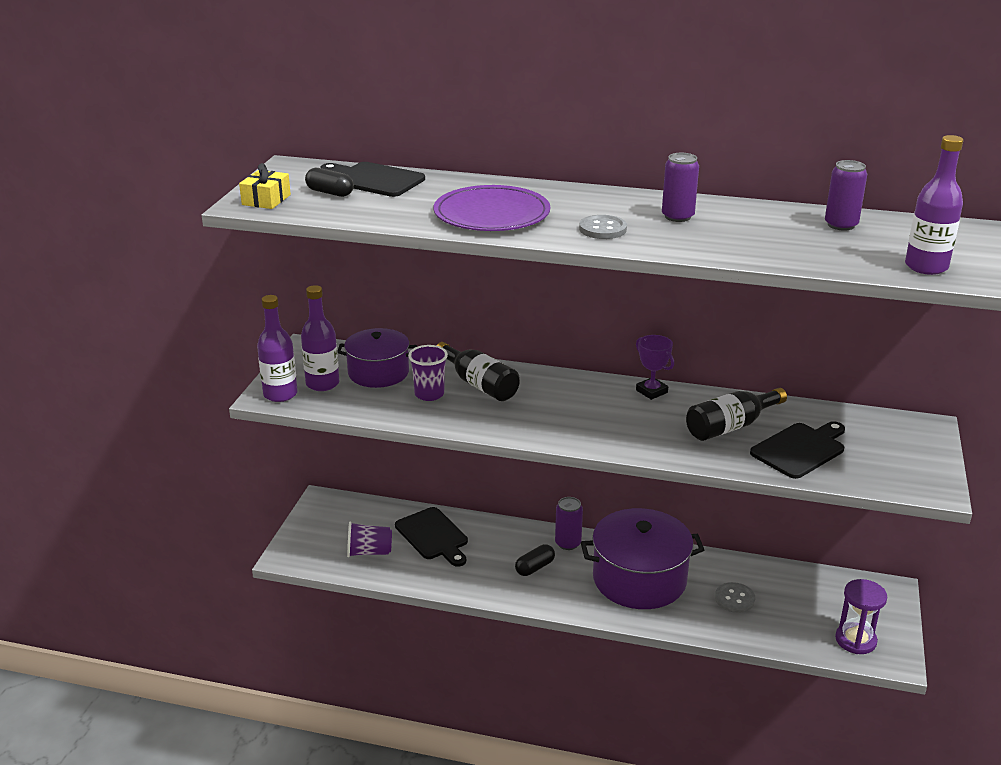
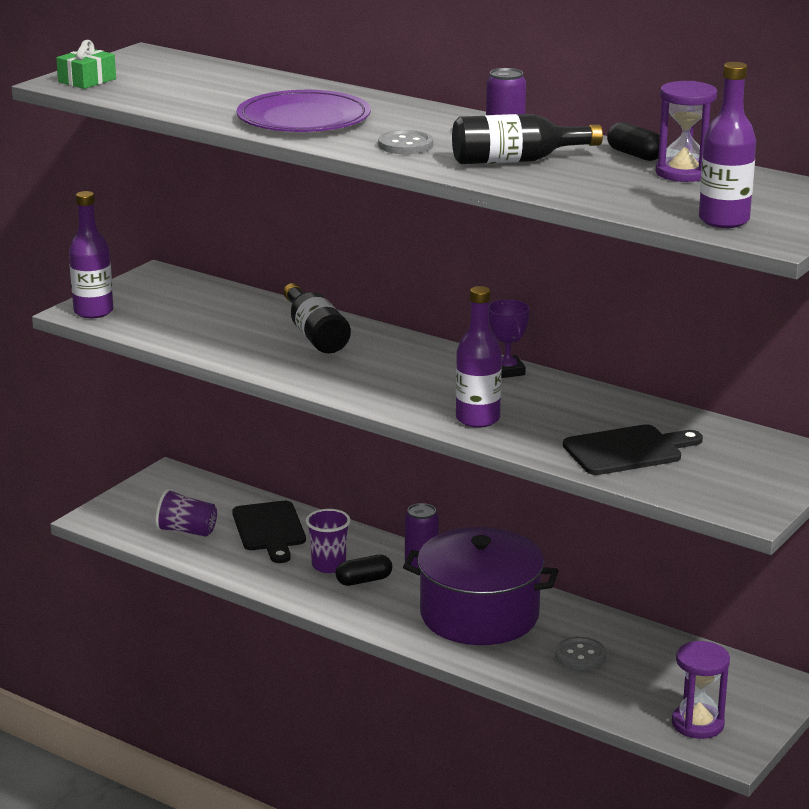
camera: 20 degrees right, 5 degrees down
yellow gift [239,163,291,209] -> green gift [56,40,116,89]
purple bottle [301,285,339,391] -> purple bottle moved to [456,286,502,428]
black capsule [305,168,354,197] -> black capsule moved to [607,122,660,161]
black cutting board [320,162,425,197] -> none
purple pot [337,328,417,388] -> none
purple cup [408,345,448,401] -> purple cup moved to [306,509,350,573]
black bottle [686,388,787,441] -> black bottle moved to [452,114,603,164]
purple can [825,160,867,231] -> purple hourglass [656,81,717,182]

